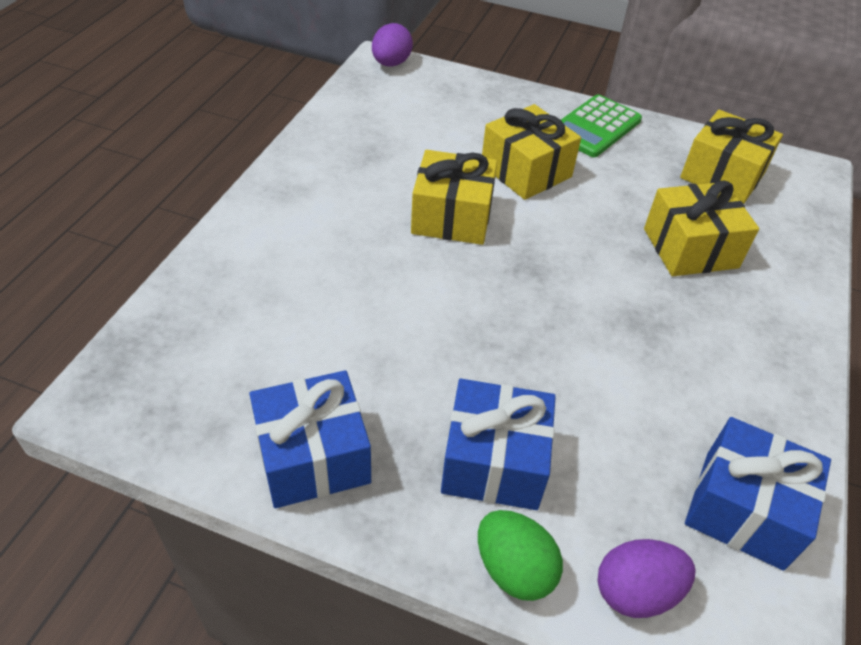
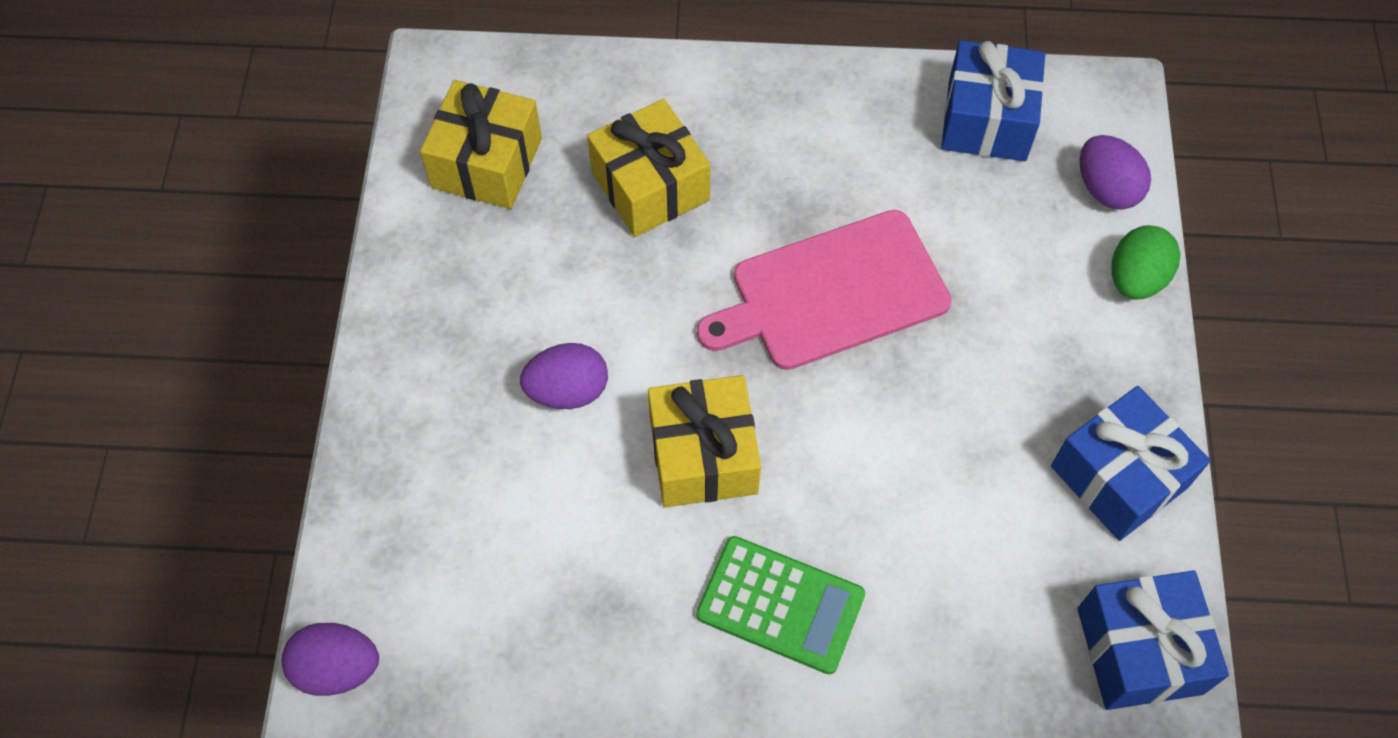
camera: 105 degrees left, 15 degrees up
blue gift [441,379,556,510] -> blue gift moved to [1077,570,1229,710]
yellow gift [482,104,581,200] -> purple egg [520,343,608,409]
green calculator [561,94,642,157] -> green calculator moved to [696,536,865,674]
none -> pink cutting board [697,210,951,370]

